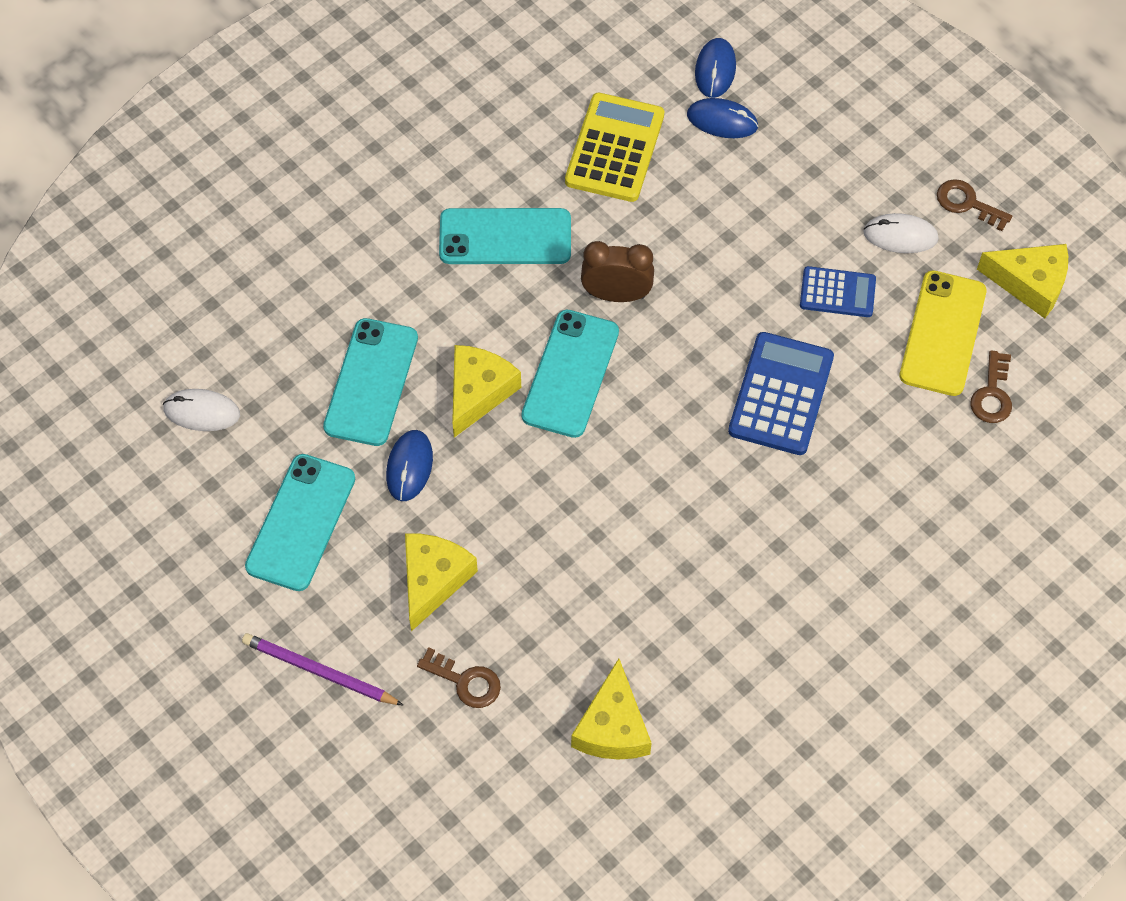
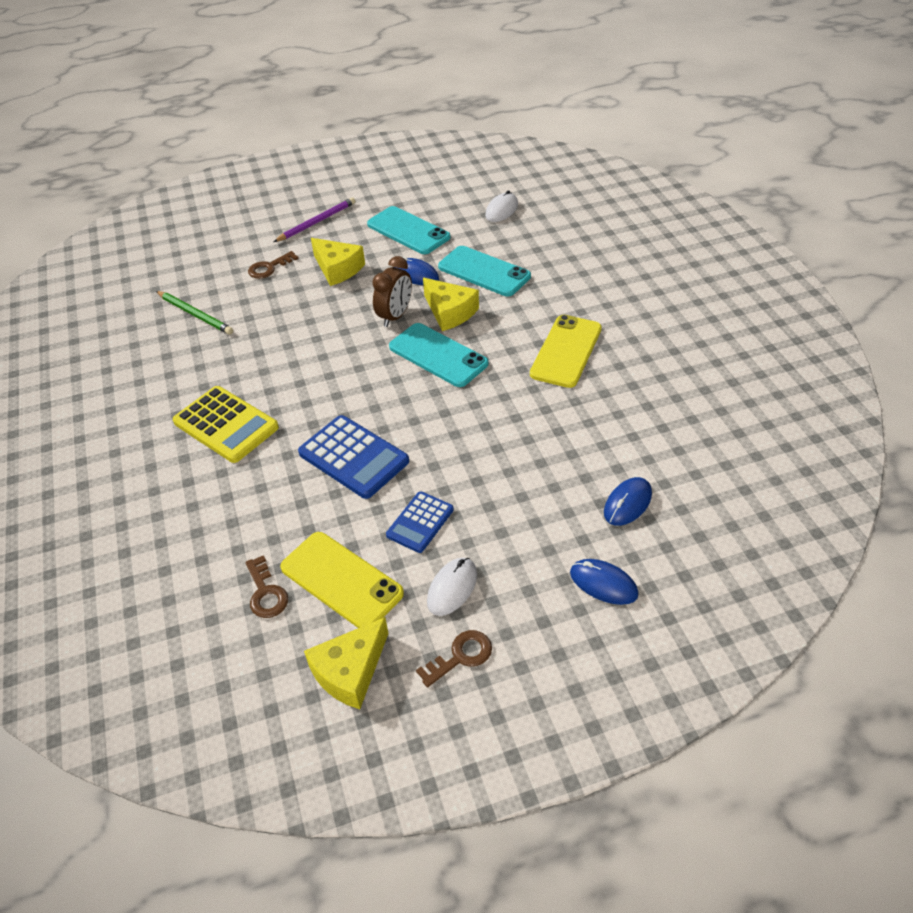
camera: 115 degrees right, 15 degrees down
turquoise phone [439,208,571,264] -> yellow phone [530,315,602,388]
yellow calculator [565,93,664,202] -> yellow calculator moved to [173,386,279,463]
yellow cheese [571,658,652,760] -> green pencil [156,291,233,335]
brown clock [581,241,654,302] -> brown clock moved to [372,256,412,327]
blue mouse [695,38,736,98] -> blue mouse moved to [570,559,638,605]
brown key [970,350,1012,423] -> brown key turned 150 degrees counterclockwise [245,555,288,618]

